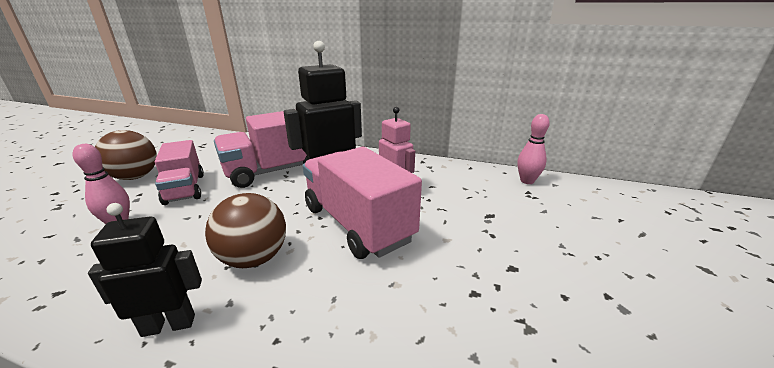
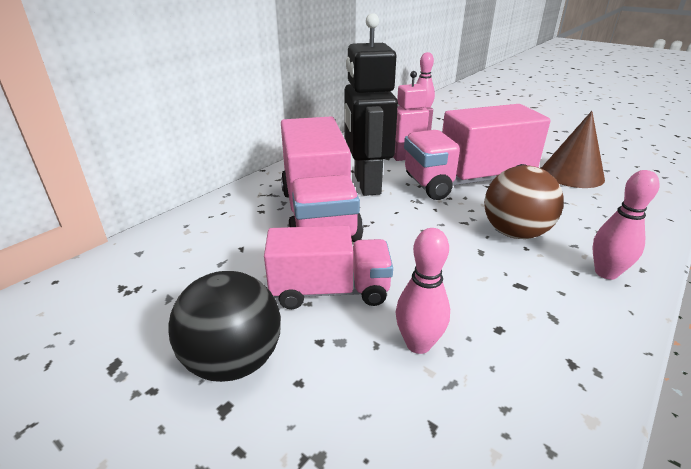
camera: 70 degrees left, 5 degrees up
black robot [88,203,202,337] -> pink bowling pin [592,170,659,280]
brown ball [95,130,157,180] -> black ball [168,271,281,382]
none -> brown cone [541,111,605,188]

